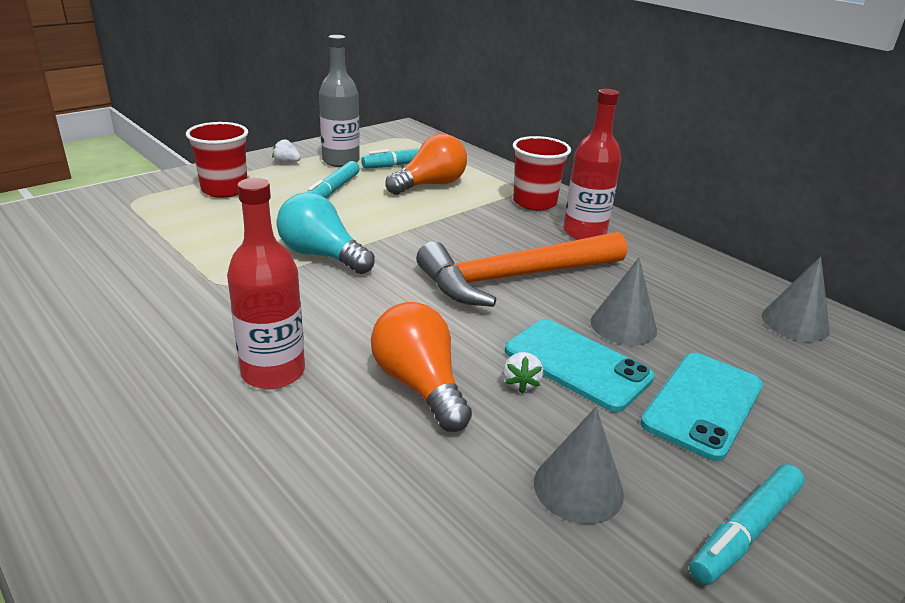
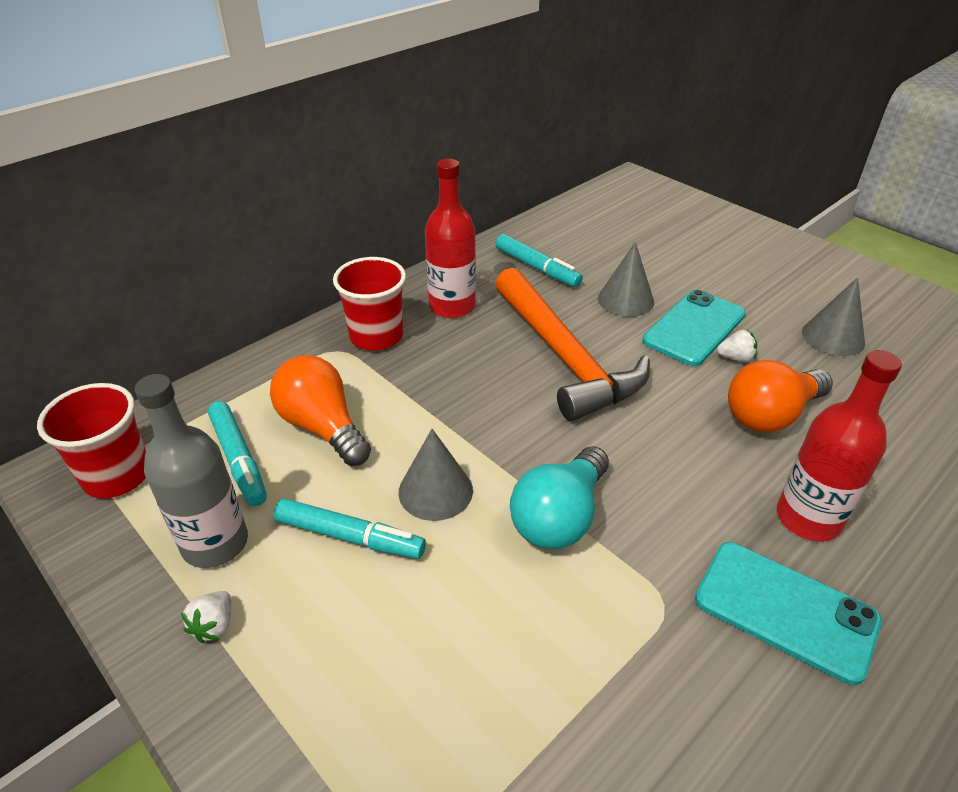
camera: 90 degrees left, 10 degrees up
red cup [186,122,248,198] -> red cup moved to [37,383,146,498]
turquoise phone [640,353,763,461] -> turquoise phone moved to [695,542,882,685]
turquoise marker [689,464,805,585] -> turquoise marker moved to [495,234,583,287]
grey cone [762,256,830,342] -> grey cone moved to [399,429,473,521]

